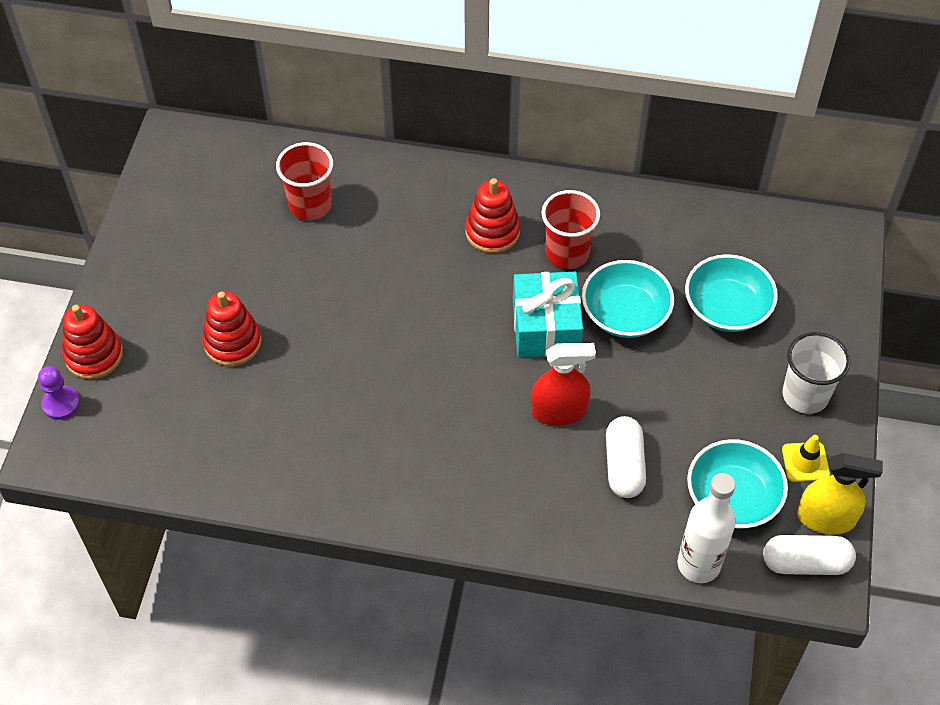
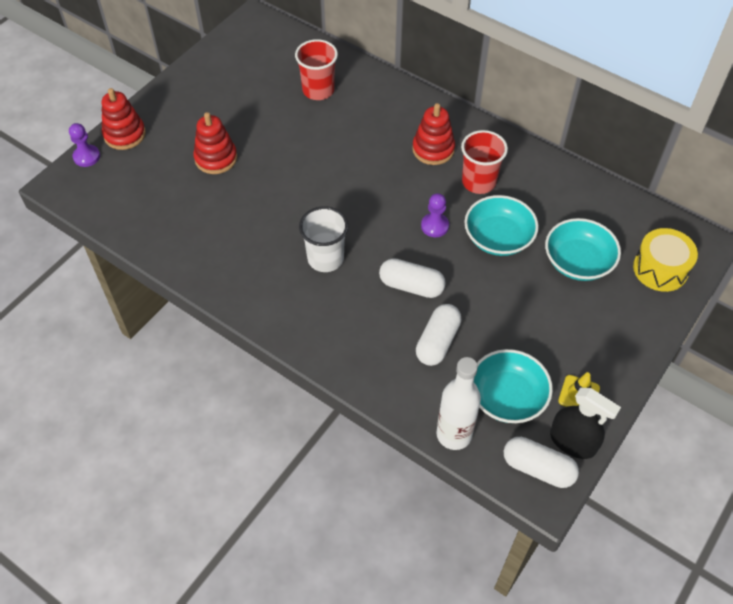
camera: 25 degrees right, 0 degrees up
turquoise gift [513,272,583,357] -> purple pawn [421,193,449,237]
red spray bottle [531,343,596,426] -> white capsule [379,258,446,298]
white cup [782,332,851,414] -> white cup moved to [299,206,348,272]
yellow spray bottle [797,453,883,535] -> black spray bottle [550,388,621,459]
none -> yellow drum [633,228,698,292]

